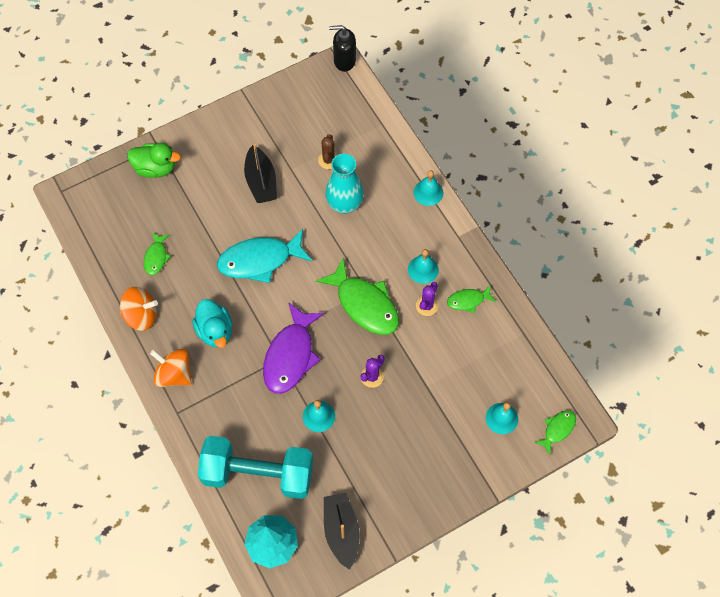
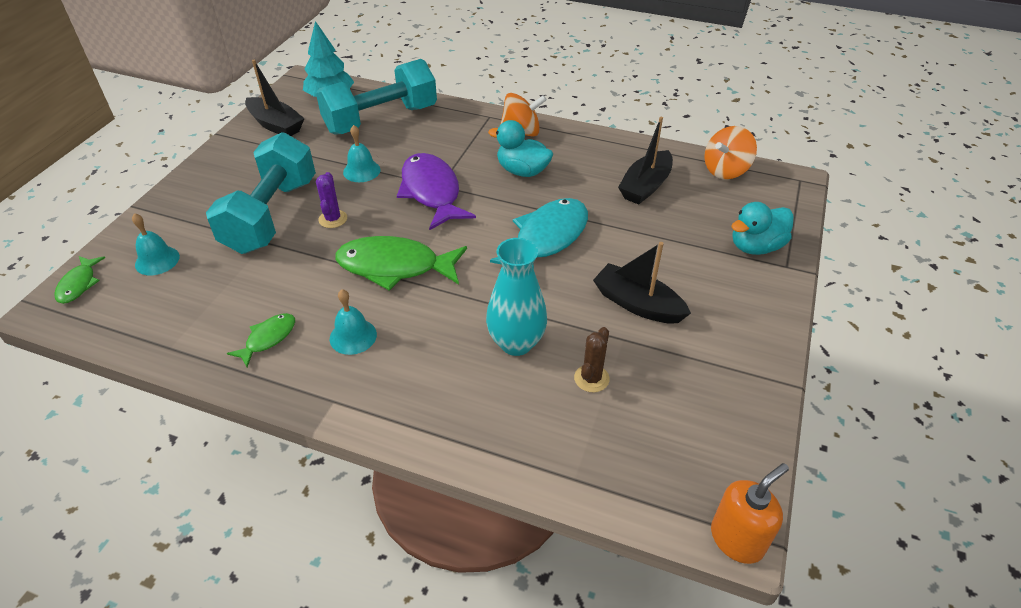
camera: 140 degrees right, 20 degrees down
orange spinning top [120,287,158,331] -> orange spinning top moved to [704,126,757,179]
green duck [127,143,181,178] -> turquoise duck [731,202,794,255]
green fish [144,233,171,275] -> black boat [618,117,673,205]
brown cactus [318,134,337,169] -> brown cactus turned 60 degrees clockwise [574,327,610,392]
black soap dispenser [329,25,356,72] -> orange soap dispenser [711,463,789,564]
turquoise bell [414,170,443,206] -> none
purple cactus [416,282,438,316] -> none
none -> turquoise dumbbell [206,132,316,254]

